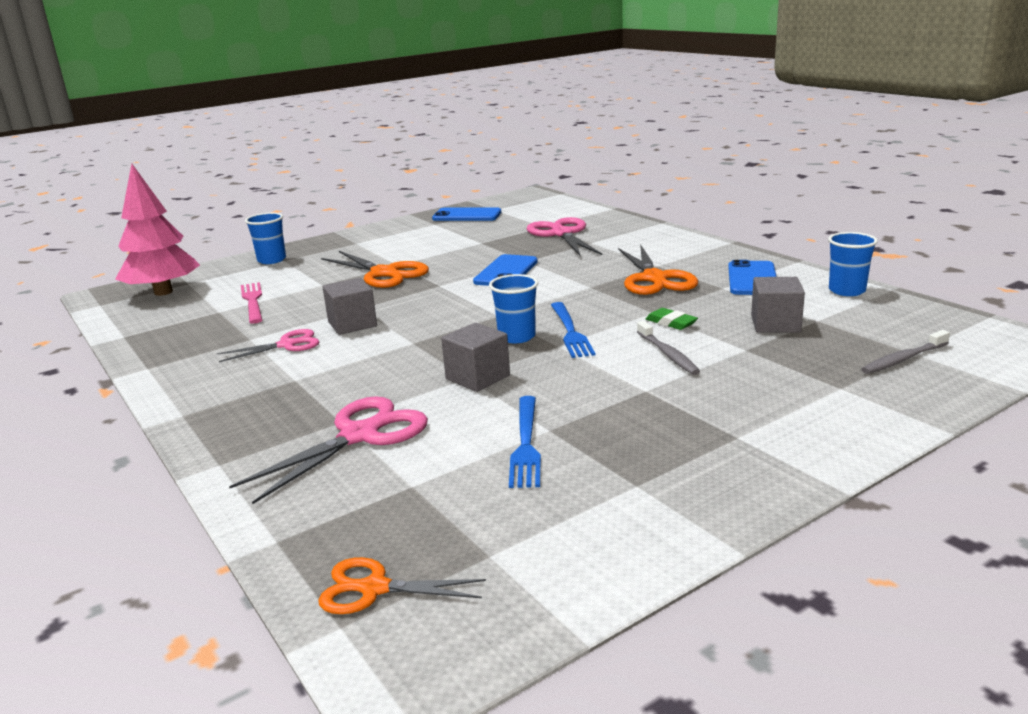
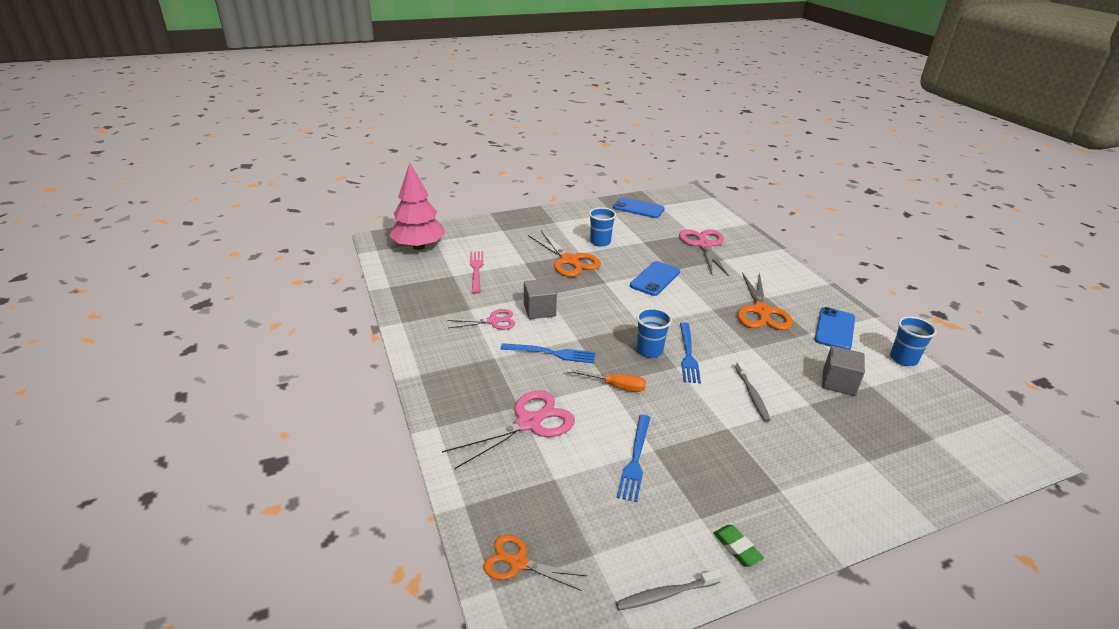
camera: 10 degrees right, 10 degrees up
blue cup [245,212,286,264] -> blue cup moved to [589,207,616,247]
grey cube [441,323,510,392] -> orange screwdriver [567,369,646,392]
green eraser [646,308,698,330] -> green eraser moved to [714,525,764,567]
grey toothbrush [862,330,950,374] -> grey toothbrush moved to [616,569,722,611]
none -> blue fork [500,343,595,363]

